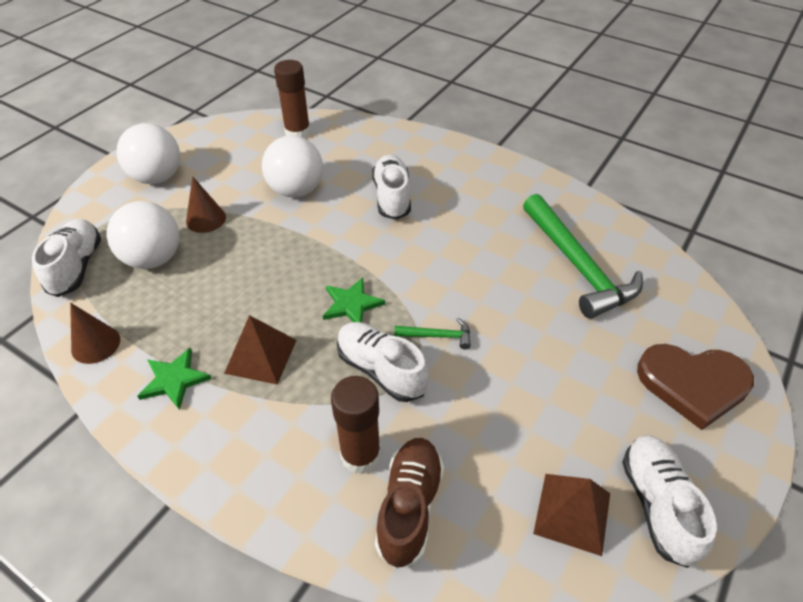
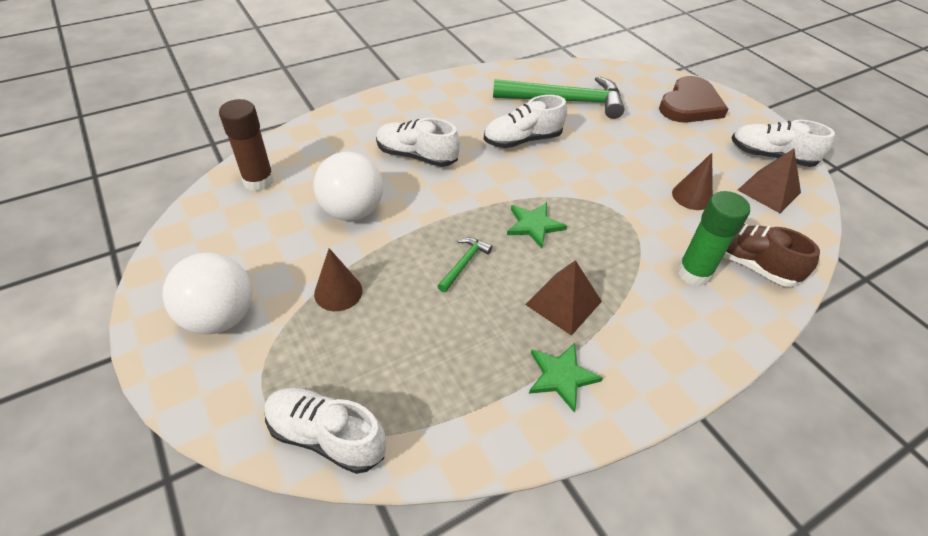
camera: 65 degrees left, 0 degrees up
brown cone [70,303,120,364] -> brown cone moved to [672,153,713,210]
white ball [107,201,180,269] -> none
brown glue stick [331,376,381,474] -> green glue stick [677,191,750,286]
white shoe [337,322,429,402] -> white shoe moved to [484,95,567,148]
green hammer [394,318,471,349] -> green hammer moved to [438,237,492,292]

